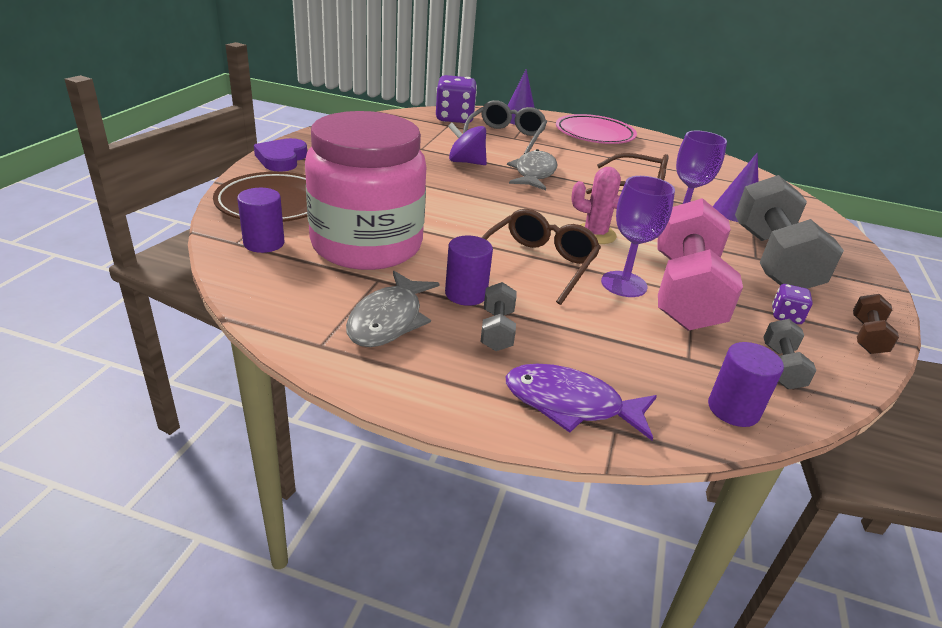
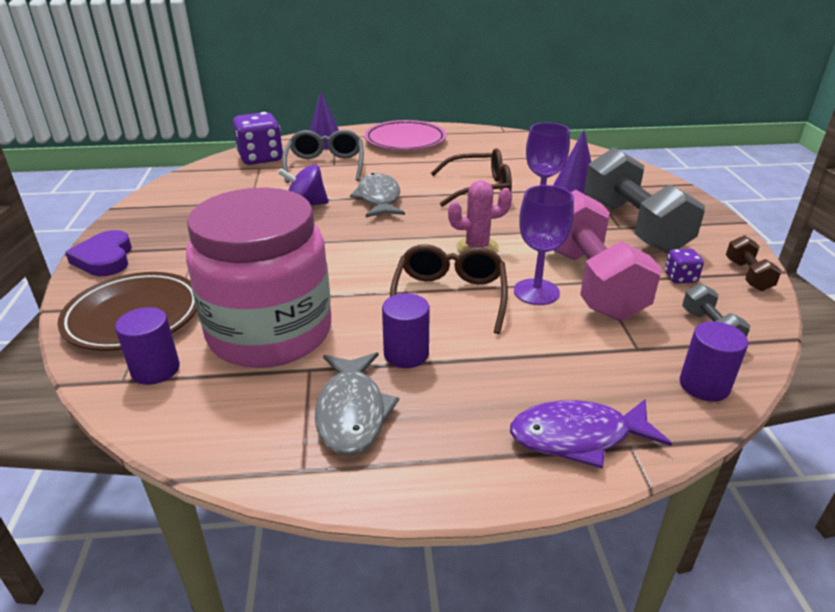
camera: 20 degrees left, 0 degrees up
grey dumbbell [481,282,517,351] -> none

